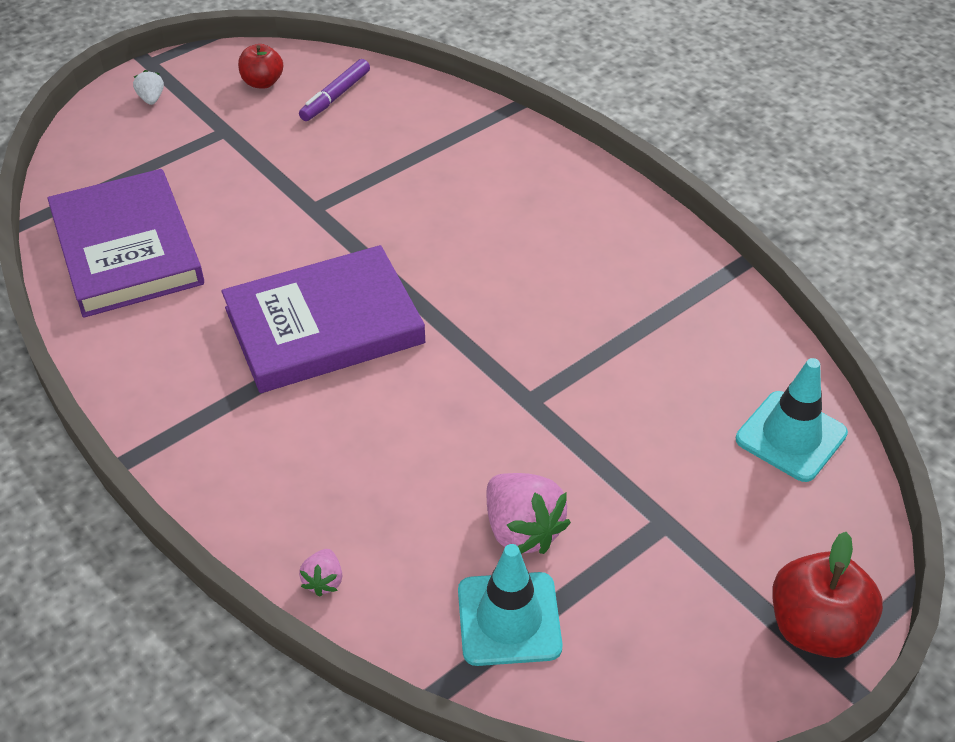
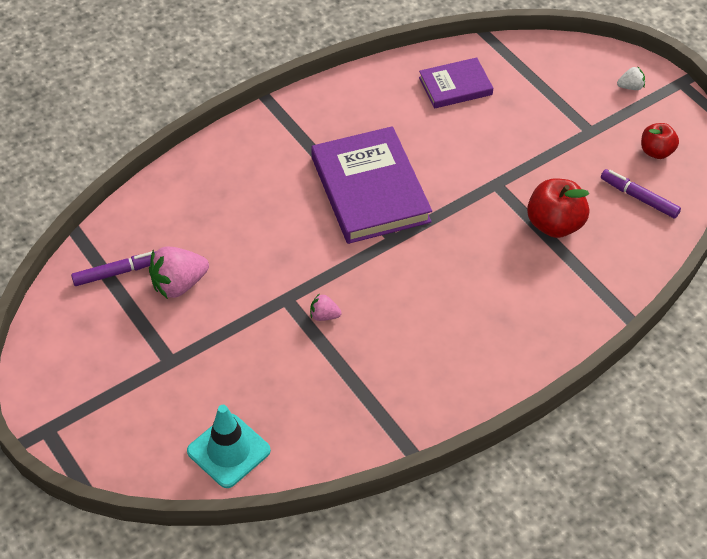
camera: 95 degrees right, 5 degrees up
purple book [47,169,204,318] -> purple book [419,57,493,109], size x0.56
pink strawberry [299,549,342,597] -> pink strawberry moved to [310,293,342,321]
turquoise traffic cone [458,544,563,666] -> purple marker [71,251,157,286]
red apple [772,532,883,658] -> red apple moved to [527,178,589,238]

